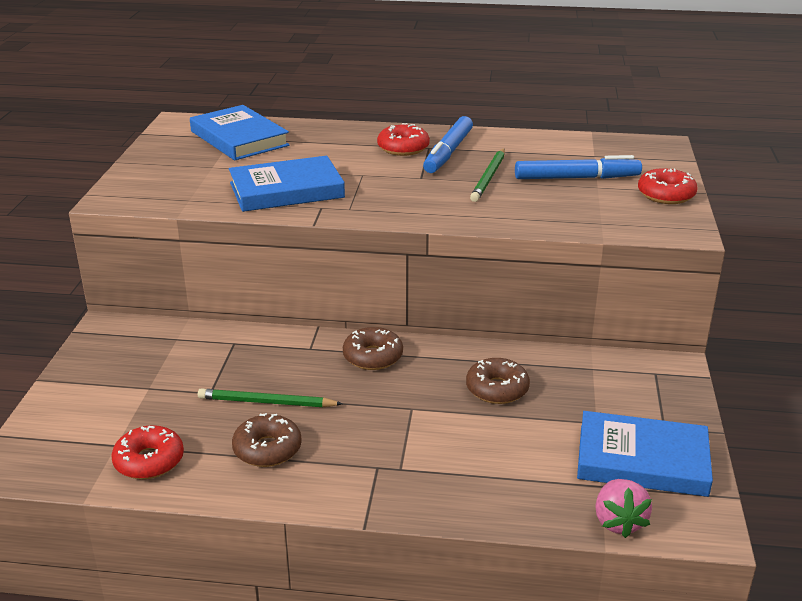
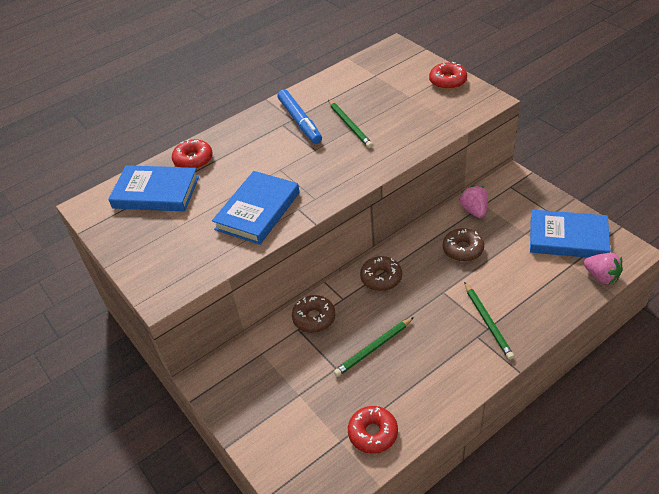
camera: 40 degrees left, 15 degrees up
brown donut [232,413,302,467] -> brown donut moved to [292,295,335,333]
red donut [377,123,430,156] -> red donut moved to [172,139,213,169]
blue marker [515,155,642,179] -> none
blue book [577,411,713,497] -> blue book turned 45 degrees clockwise [530,210,611,258]
none -> pink strawberry [459,185,488,218]
none -> green pencil [464,282,514,360]

